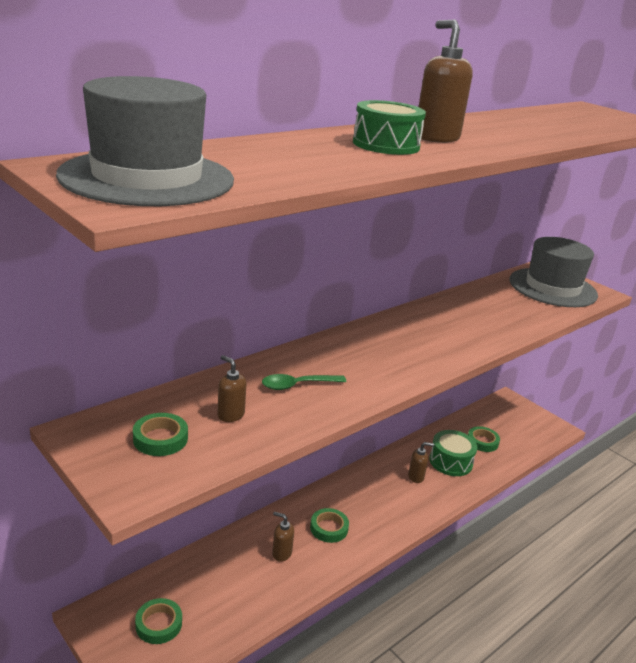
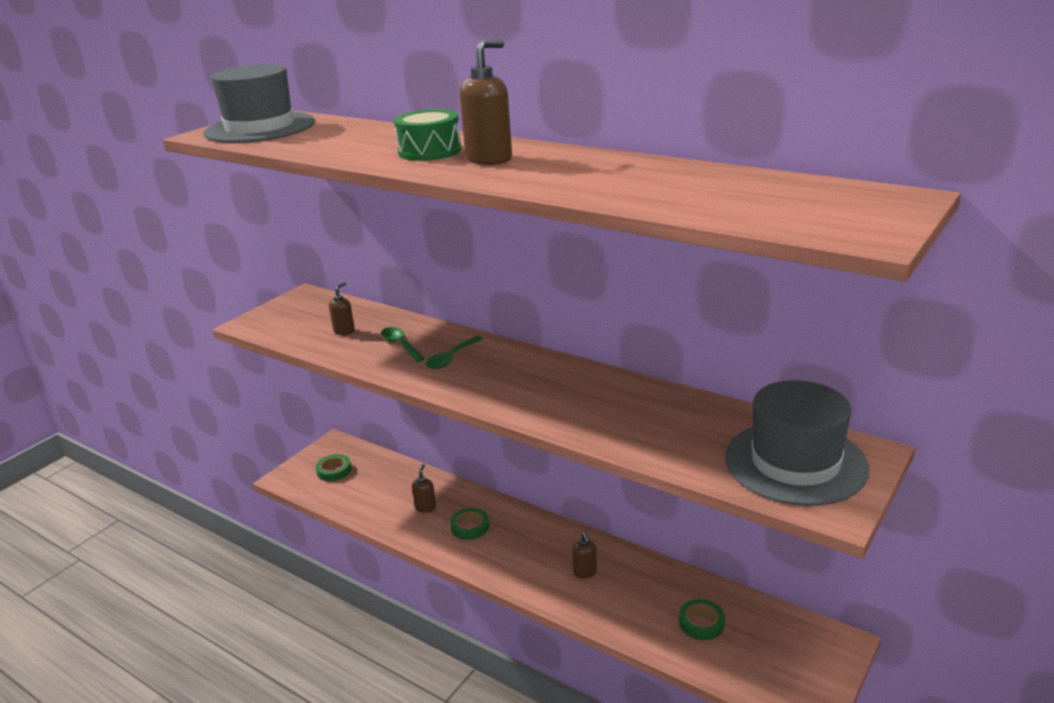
camera: 80 degrees right, 0 degrees up
green tape [133,413,188,456] -> none
green drum [429,430,478,476] -> none
none -> green spoon [426,336,483,369]

